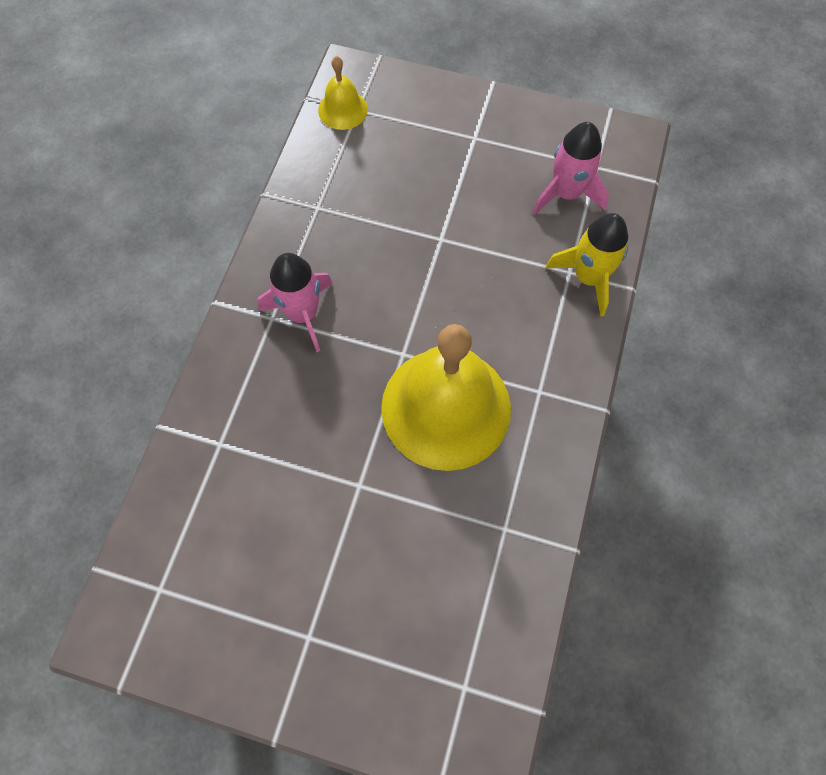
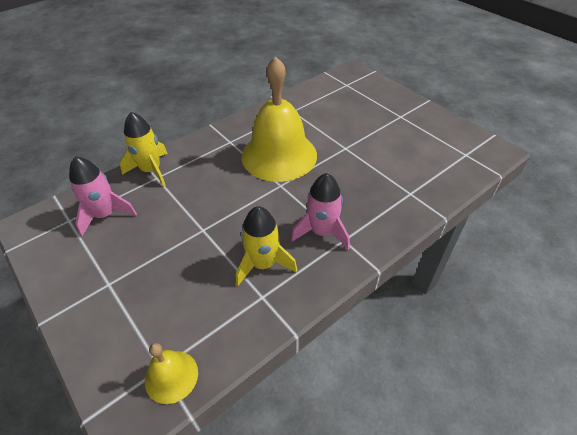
camera: 145 degrees left, 20 degrees down
none -> yellow rocket [236,206,297,286]

